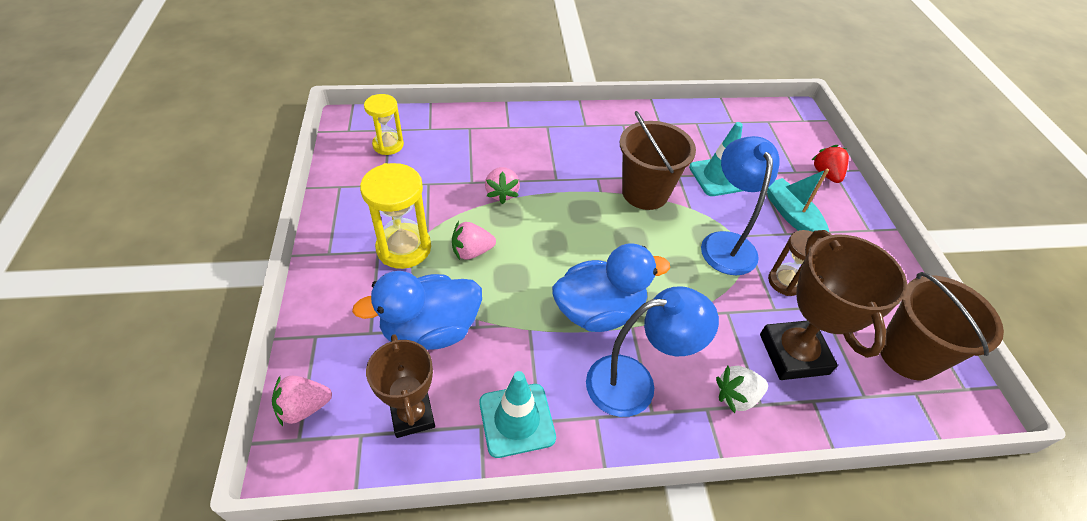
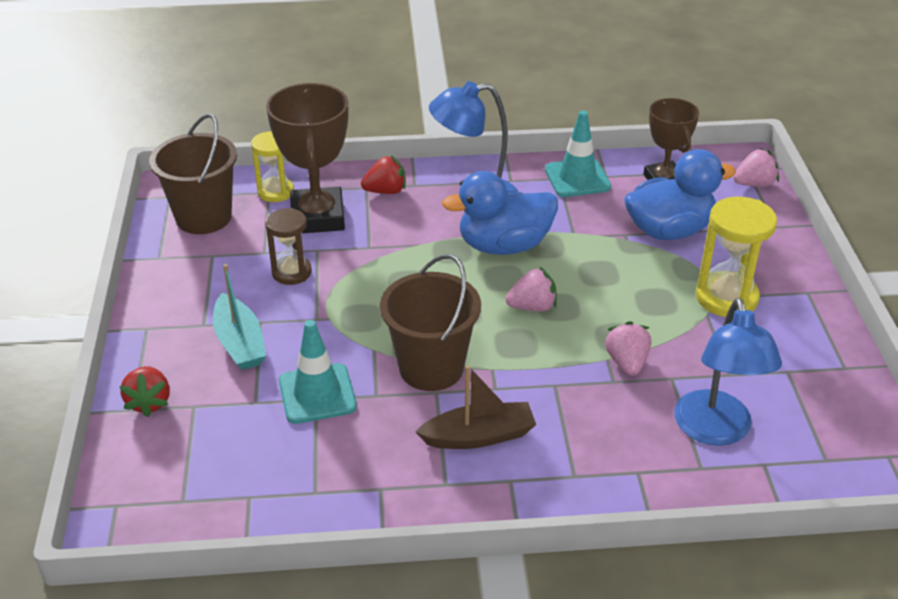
camera: 175 degrees left, 10 degrees down
yellow hourglass [364,94,404,155] -> yellow hourglass moved to [251,131,294,202]
pink strawberry [452,221,496,260] -> pink strawberry moved to [506,267,557,312]
blue lamp [701,136,780,275] -> blue lamp moved to [674,298,782,446]
white strawberry [716,366,768,413] -> red strawberry [361,155,406,194]
none -> brown boat [415,365,536,449]

